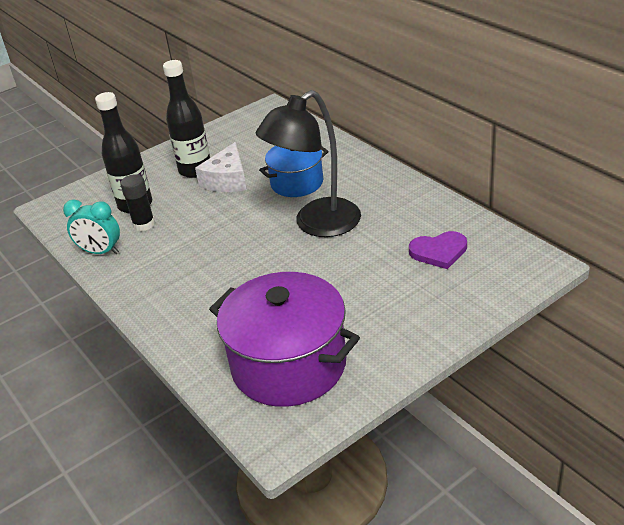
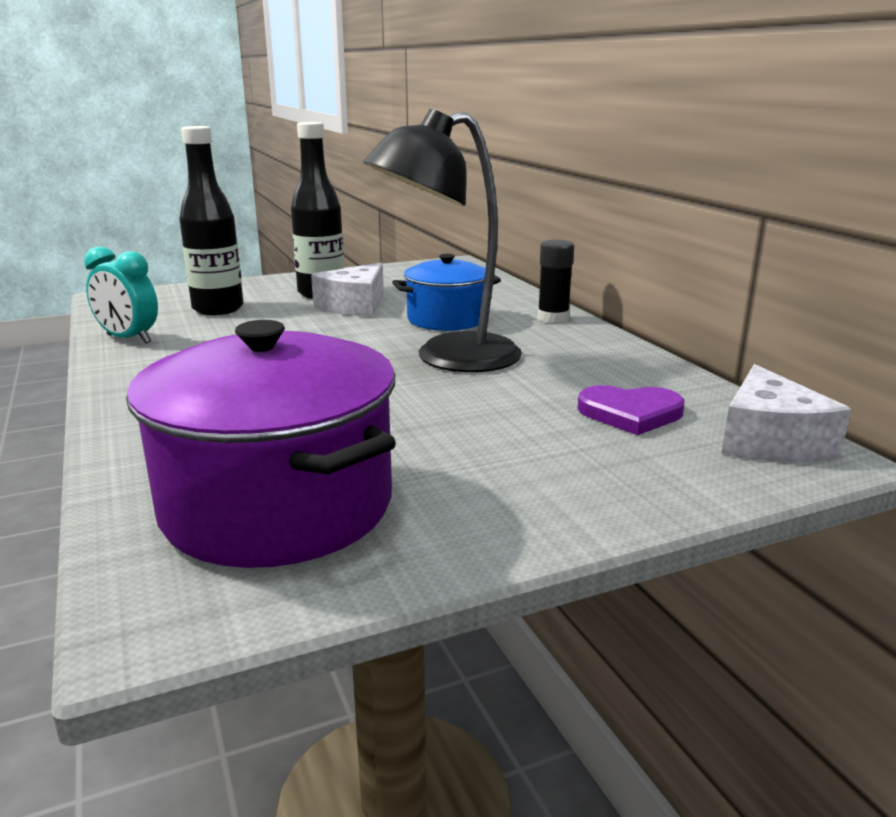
camera: 10 degrees right, 15 degrees down
black glue stick [120,174,155,231] -> black glue stick moved to [537,240,574,323]
none -> white cheese [721,364,851,462]

